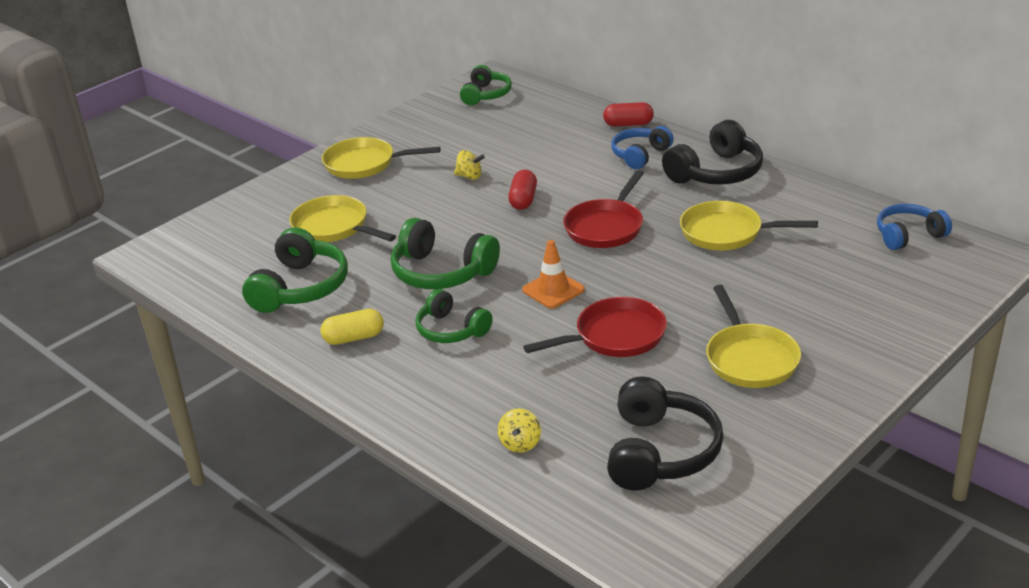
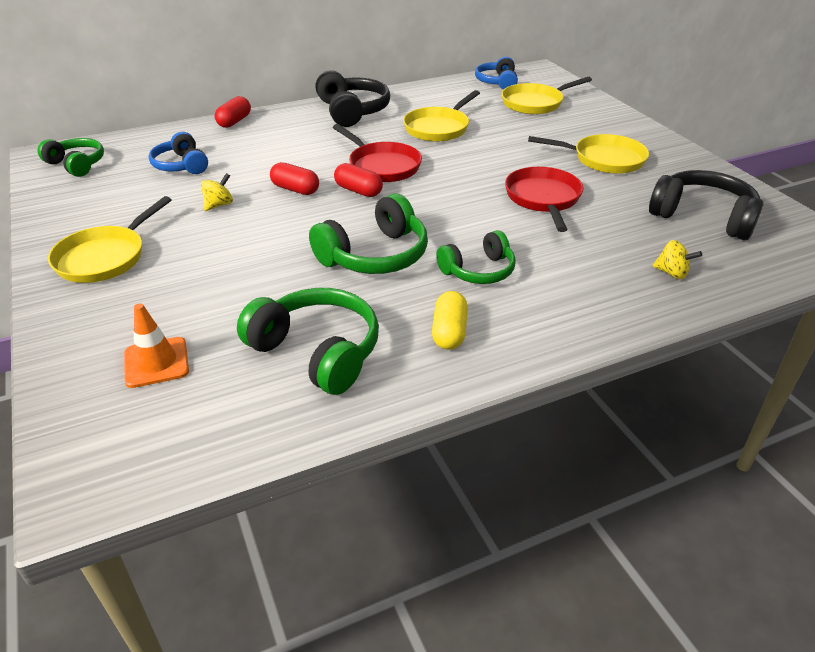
camera: 70 degrees left, 5 degrees up
yellow pan [290,195,396,242] -> yellow pan moved to [502,77,592,114]
orange traffic cone [522,240,585,309] -> orange traffic cone moved to [124,303,189,388]
blue headphones [611,126,674,169] -> blue headphones moved to [148,132,208,174]
none -> red capsule [334,163,383,197]

